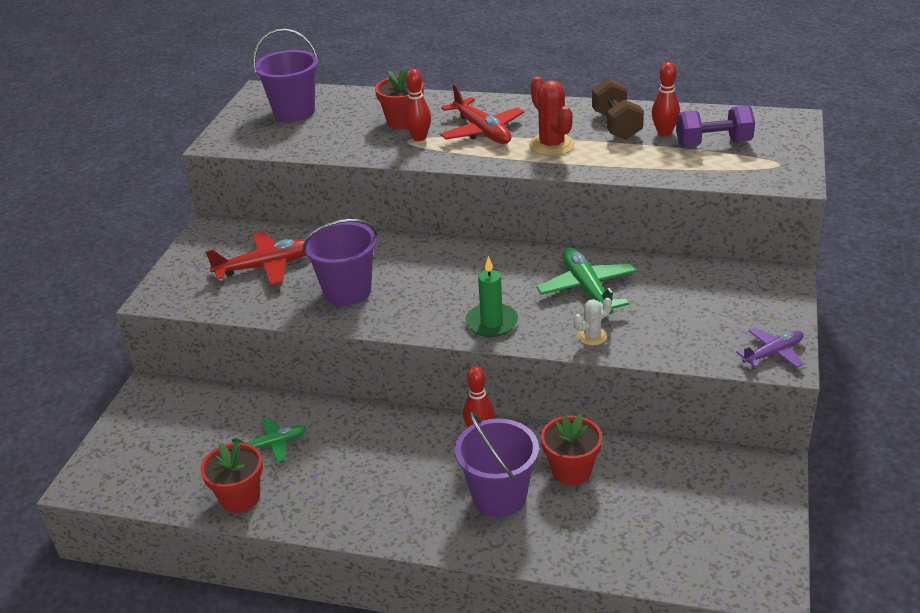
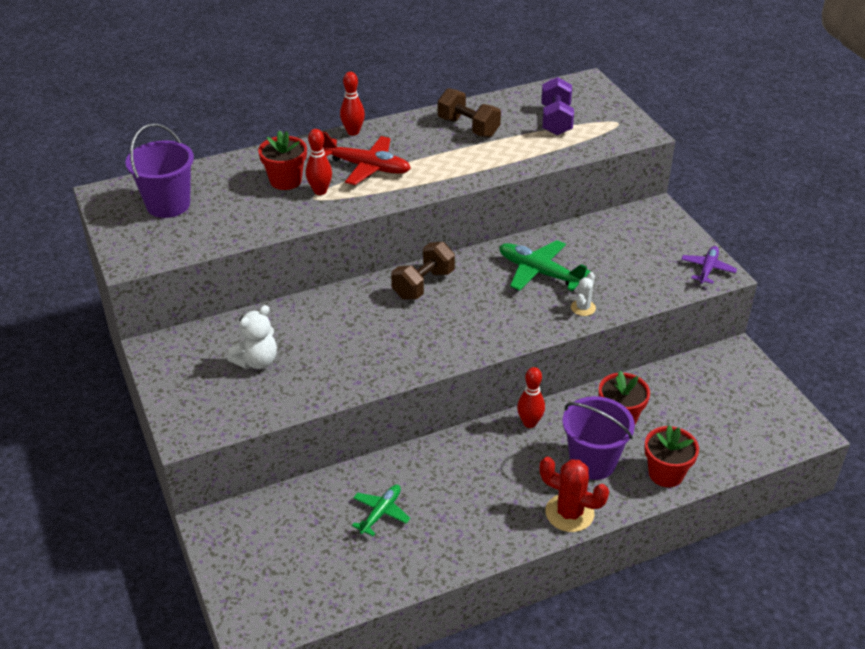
camera: 40 degrees left, 5 degrees up
red flower pot [201,441,263,513] -> red flower pot moved to [644,425,699,487]
red plane [205,232,306,286] -> white teddy bear [227,305,277,369]
purple bucket [302,219,377,306] -> none
green candle [466,256,518,337] -> none
red cactus [529,77,575,156] -> red cactus moved to [539,457,609,532]
red bowling pin [652,62,680,136] -> red bowling pin moved to [340,72,365,136]
purple dumbbell [676,105,755,147] -> purple dumbbell turned 45 degrees counterclockwise [541,77,574,135]
none -> brown dumbbell [391,242,455,300]

